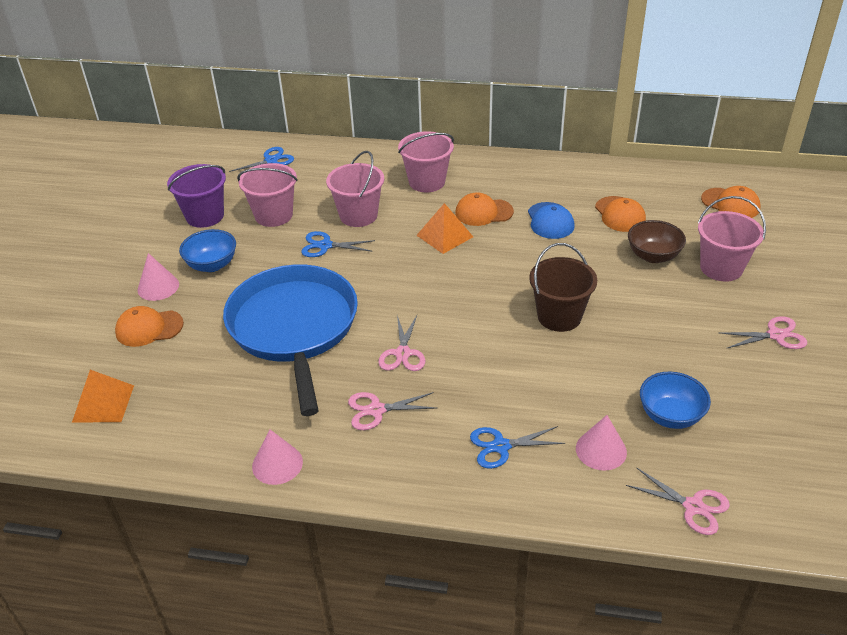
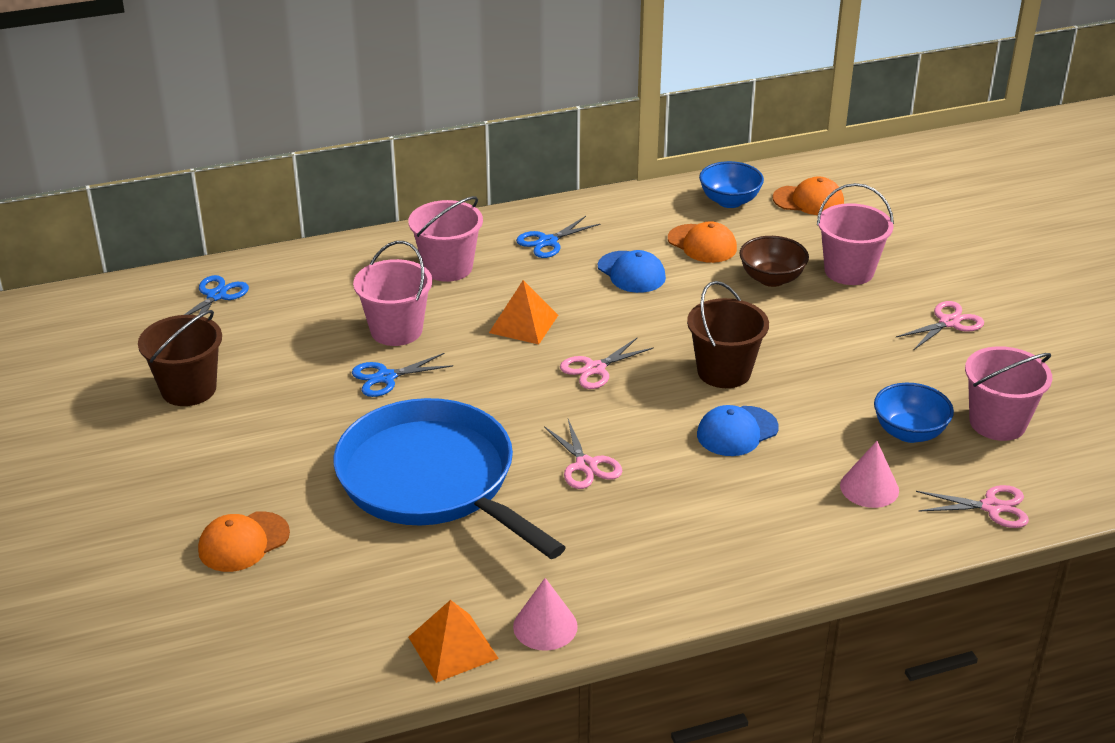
camera: 30 degrees left, 5 degrees down
orange pyramid [72,370,134,423] -> orange pyramid moved to [408,600,499,683]
pink cone [137,253,179,301] -> none
purple bucket [167,164,226,228] -> brown bucket [138,310,222,406]
blue bowl [179,229,236,272] -> blue bowl moved to [699,161,764,208]
pink bucket [237,163,298,227] -> pink bucket moved to [965,346,1052,441]
pink scissors [348,392,437,430] -> pink scissors moved to [560,337,654,389]
orange cap [455,192,514,226] -> none
blue scissors [470,426,565,469] -> blue scissors moved to [516,216,600,258]
none -> blue cap [697,405,779,456]

